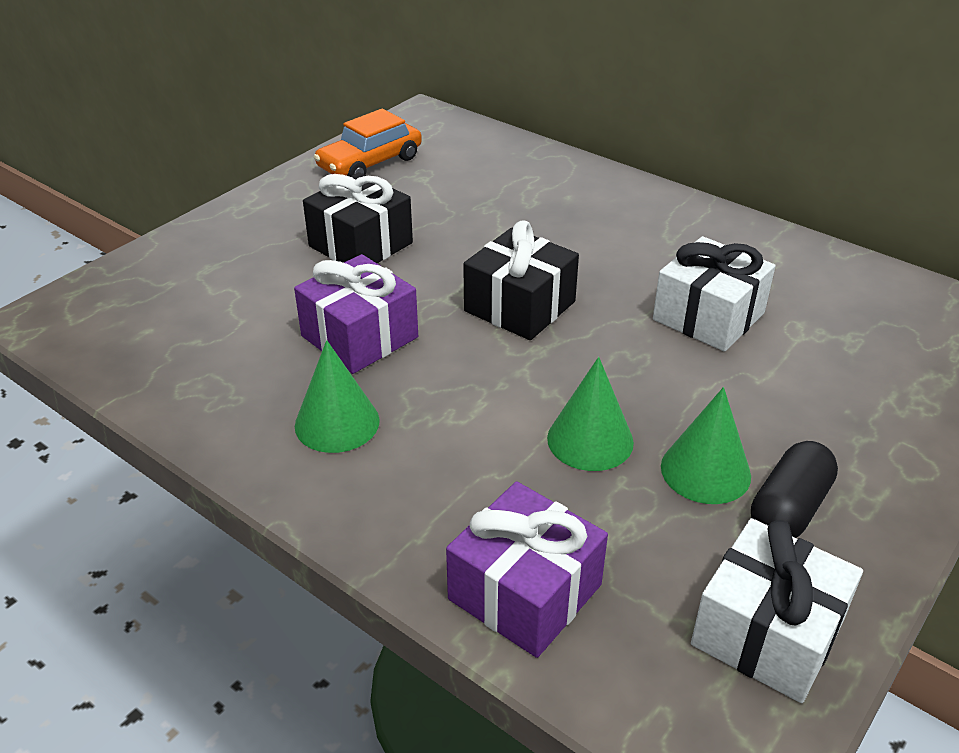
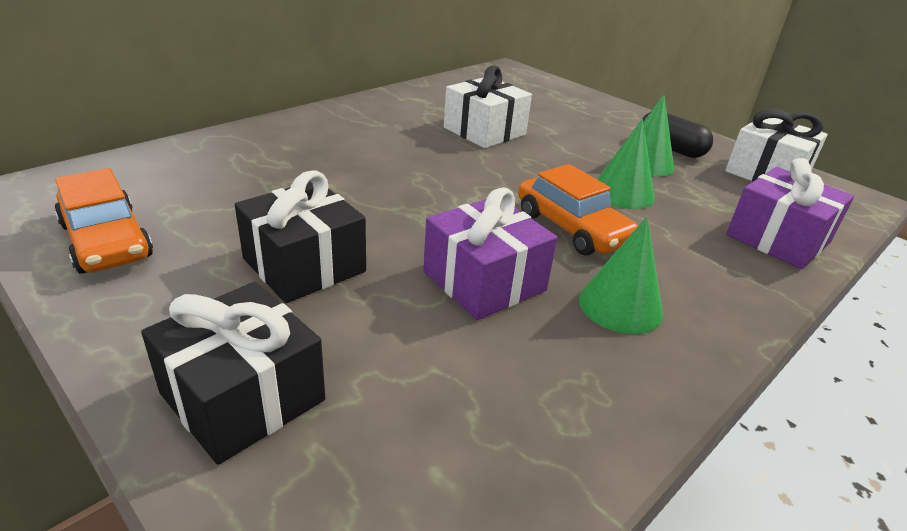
camera: 85 degrees left, 5 degrees down
black gift [463,220,579,340] -> black gift moved to [141,282,325,465]
none -> orange car [518,164,639,255]

